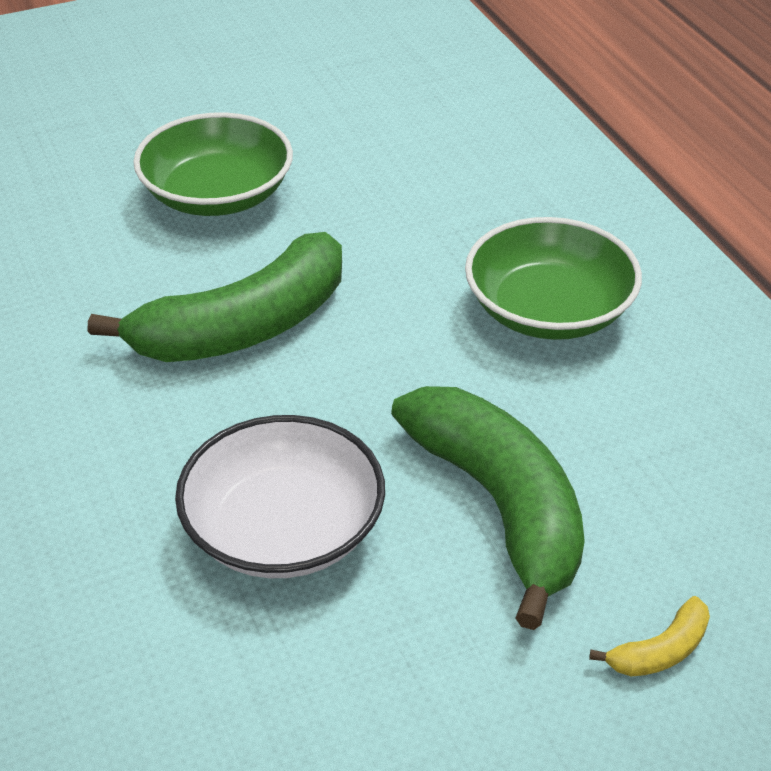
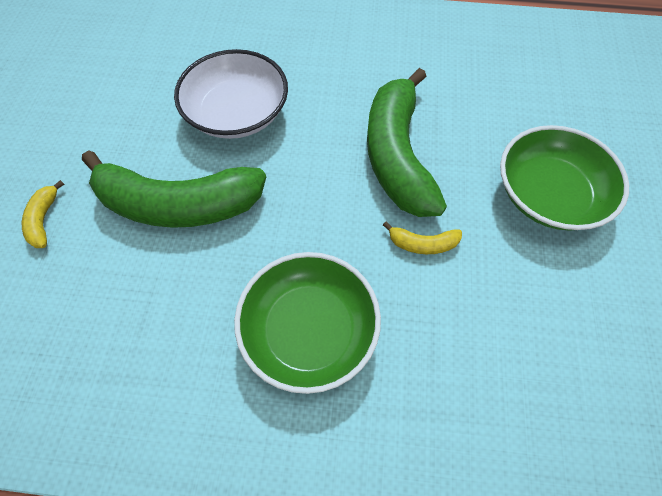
camera: 120 degrees right, 20 degrees up
none -> yellow banana [383,222,462,254]

